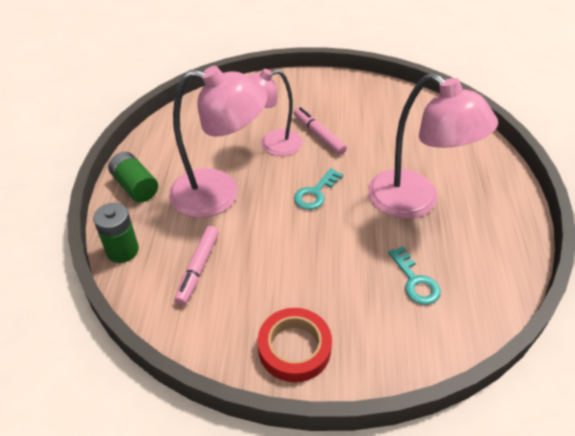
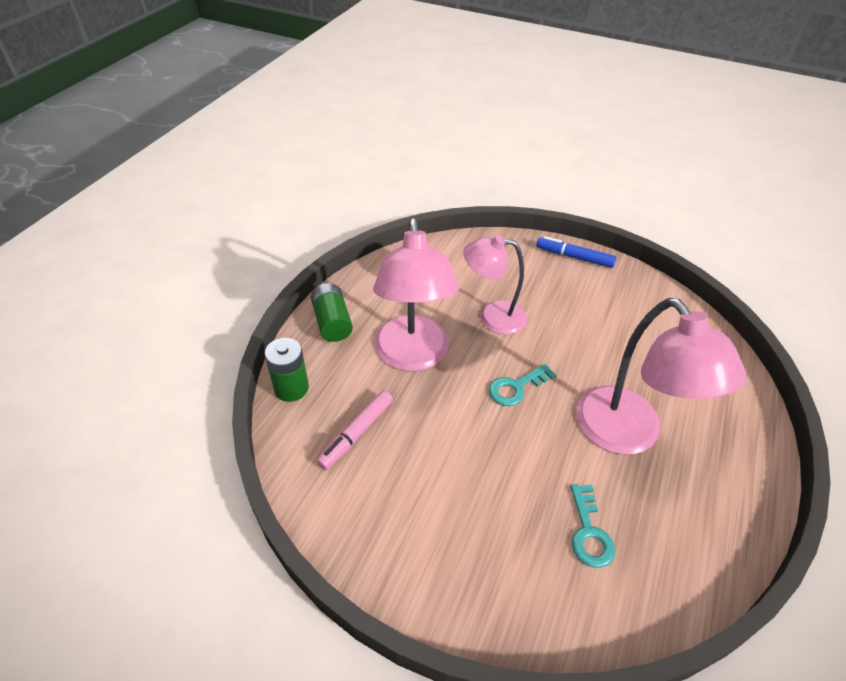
camera: 20 degrees right, 0 degrees up
pink lamp [169,66,267,218] -> pink lamp turned 60 degrees clockwise [373,218,459,371]
red tape [258,308,332,382] -> none
pink marker [294,107,347,155] -> none
none -> blue marker [536,236,616,268]

